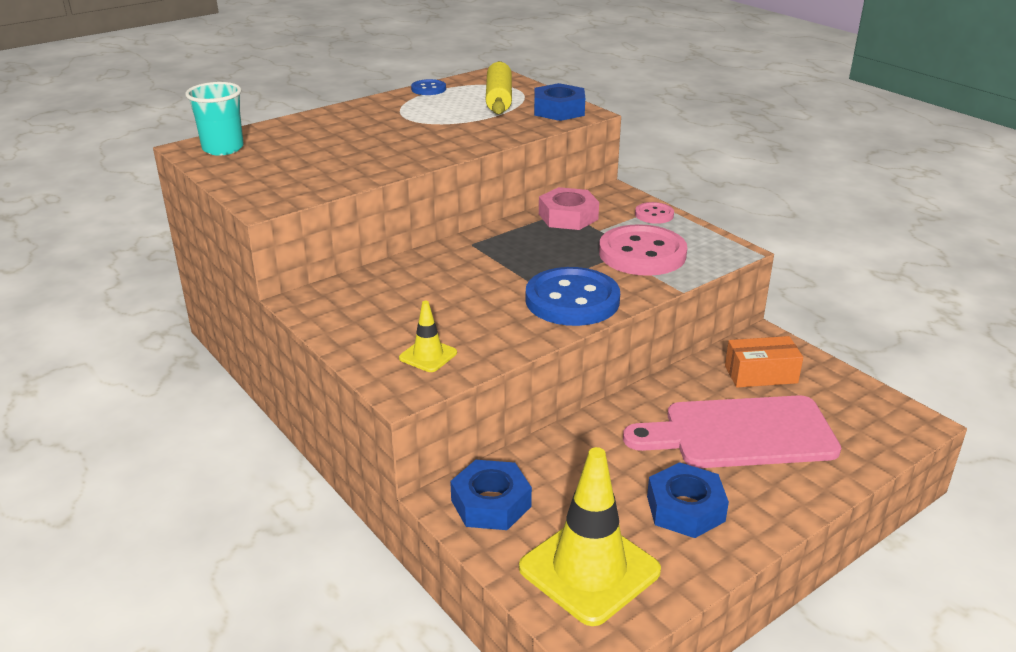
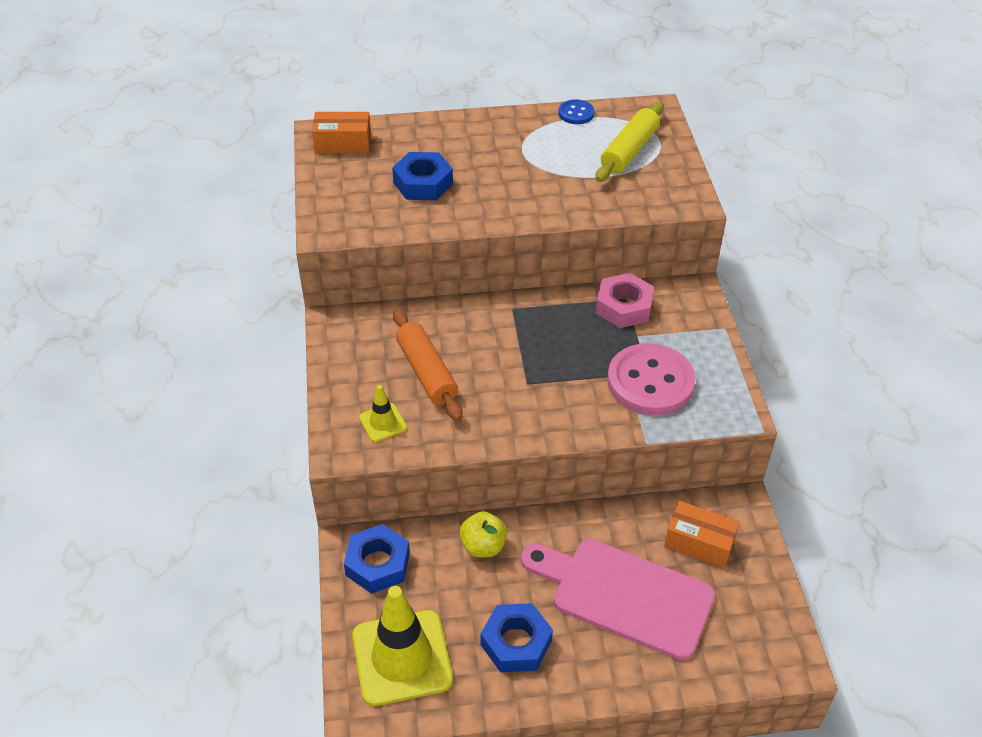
camera: 30 degrees right, 15 degrees up
turquoise cup [185,82,244,155] -> orange box [312,112,371,153]
blue button [526,267,620,326] -> none
blue nut [534,83,585,121] -> blue nut moved to [392,152,453,200]
pink button [635,202,674,224] -> none
none -> orange rolling pin [393,309,462,421]
none -> yellow apple [459,511,507,557]

